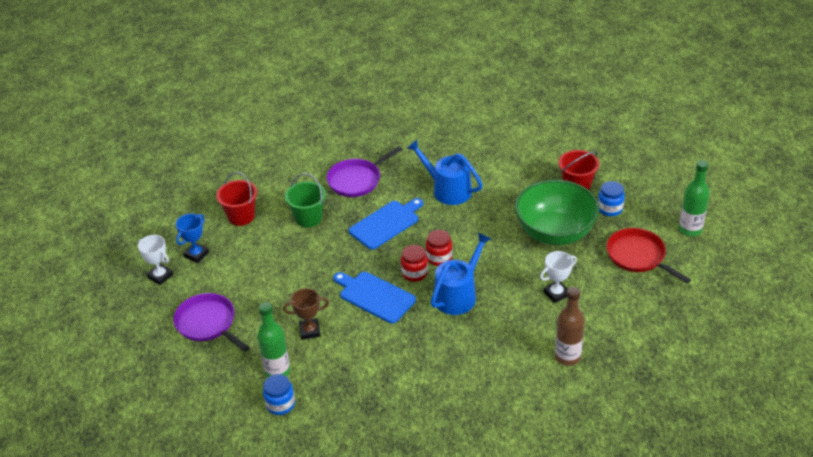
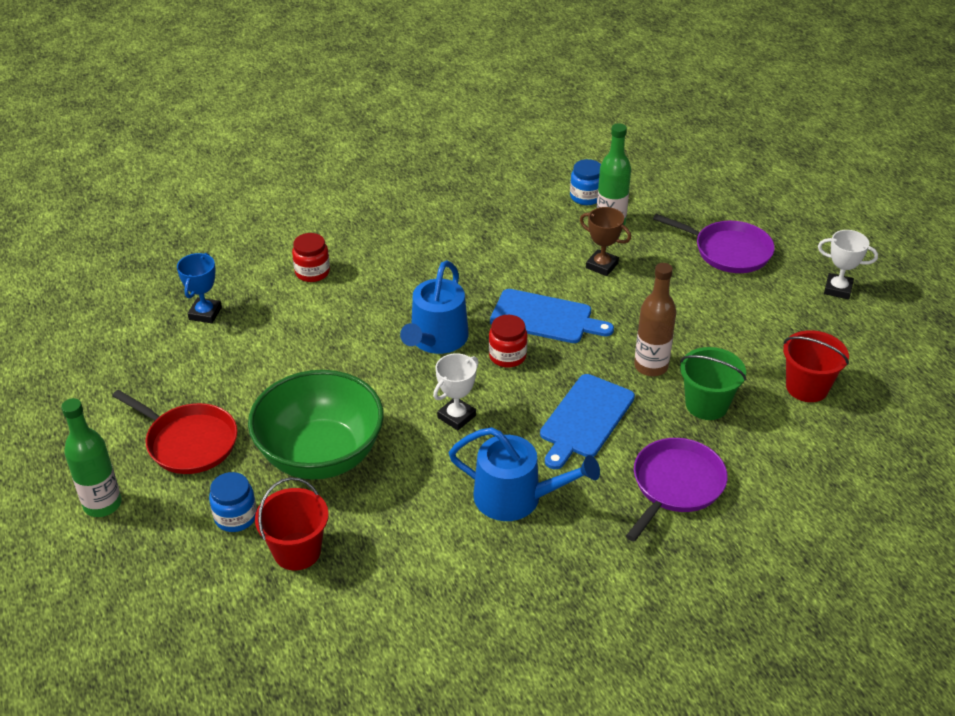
camera: 160 degrees right, 0 degrees up
blue trophy [176,214,209,263] -> blue trophy moved to [177,253,222,323]
brown trophy [283,288,329,340] -> brown trophy turned 60 degrees clockwise [580,207,631,276]
red jar [426,230,453,266] -> red jar moved to [292,233,330,282]
white trophy [540,251,577,303] -> white trophy moved to [433,353,479,430]
brown bottle [555,287,585,366] -> brown bottle moved to [634,263,676,376]

